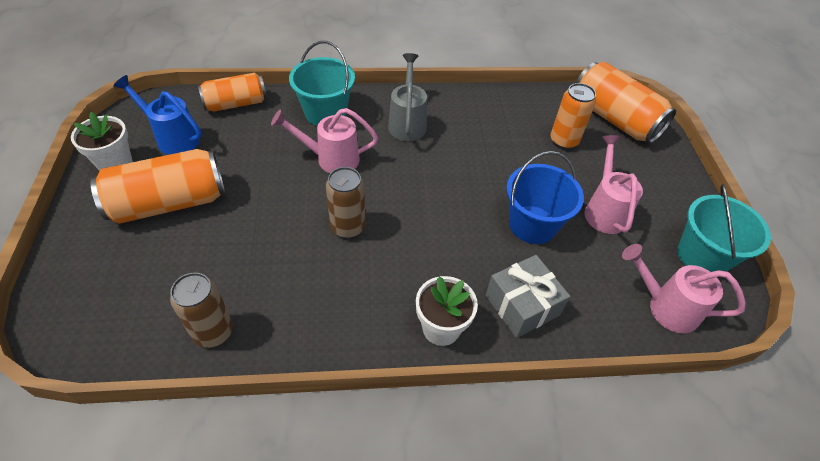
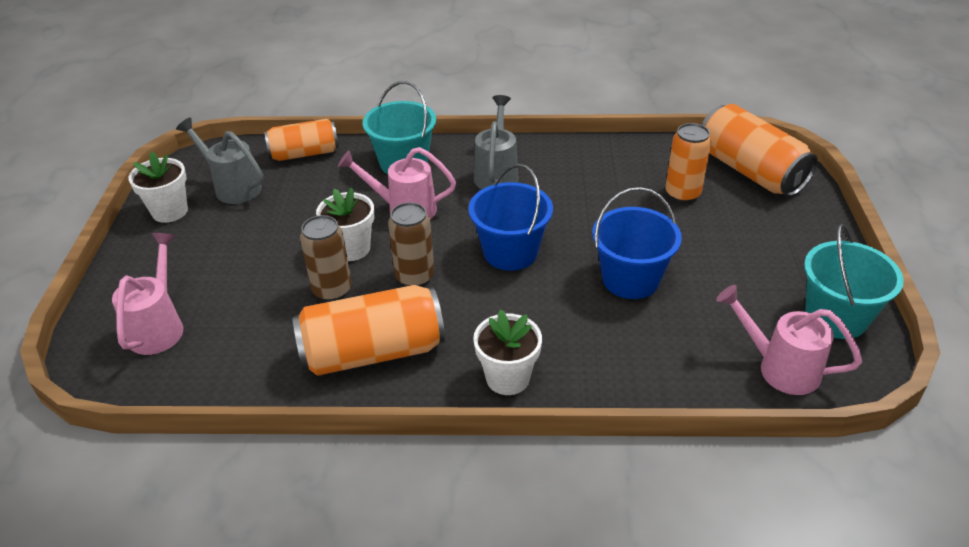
camera: 10 degrees right, 10 degrees down
orange can [91,149,225,224] -> orange can moved to [293,285,445,376]
blue watering can [113,75,202,155] -> grey watering can [176,117,263,204]
brown can [170,273,233,348] -> brown can moved to [300,215,352,301]
grey gift [486,255,570,338] -> none
pink watering can [584,135,643,234] -> pink watering can moved to [112,233,183,355]
none -> white flower pot [316,188,374,261]
none -> blue bucket [468,164,553,271]

